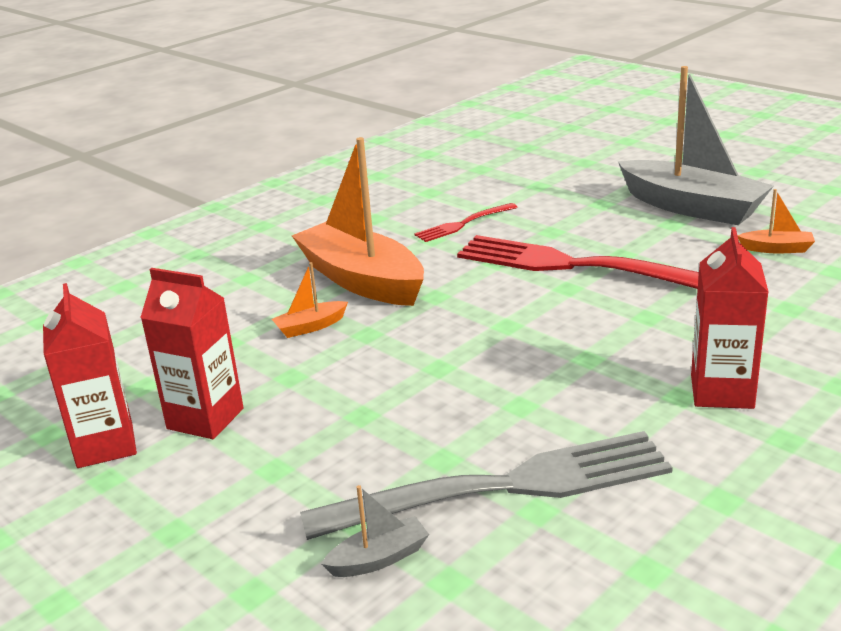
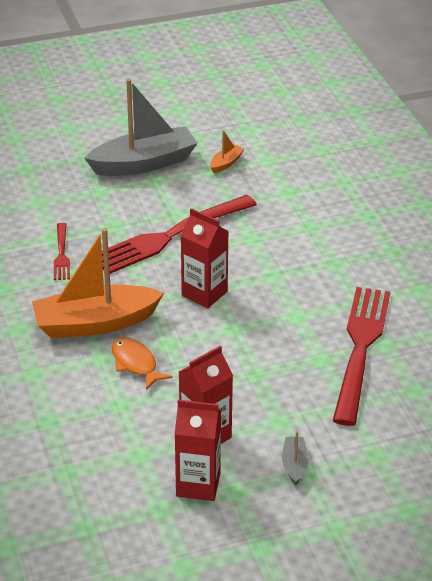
camera: 65 degrees left, 10 degrees up
orange boat [272,262,348,338] -> orange fish [112,337,172,390]
grey fork [300,431,673,540] -> red fork [333,287,390,426]
grey boat [321,485,429,577] -> grey boat moved to [282,431,309,485]
red carton [691,227,769,409] -> red carton moved to [180,208,229,308]

